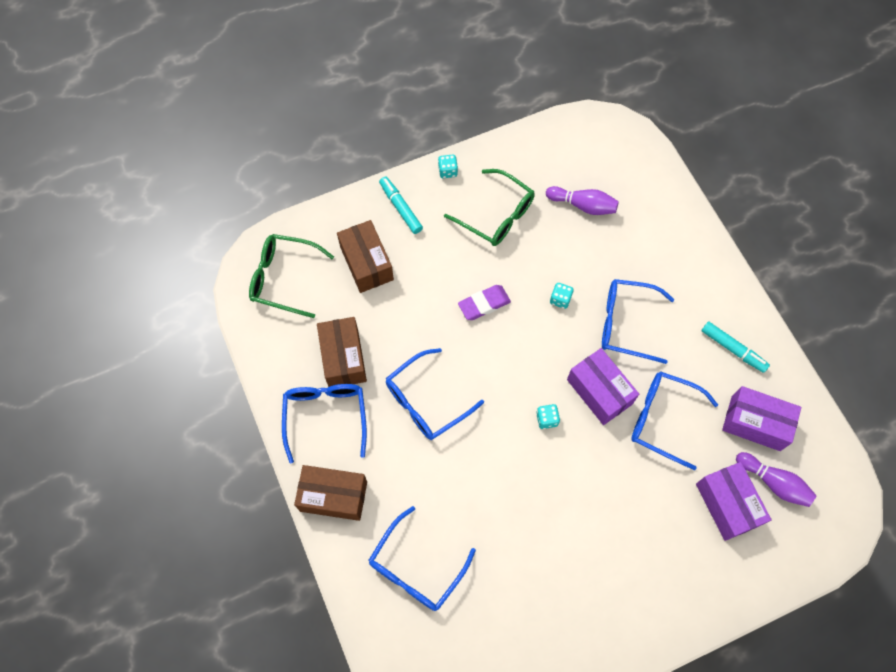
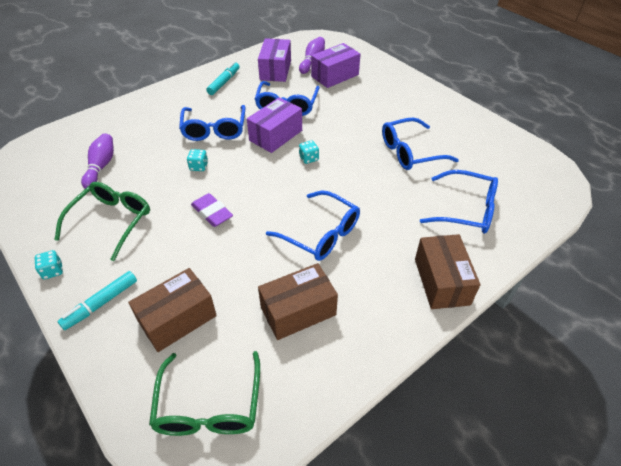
camera: 105 degrees left, 20 degrees down
blue glasses [282,384,367,464] -> blue glasses moved to [382,118,459,170]

